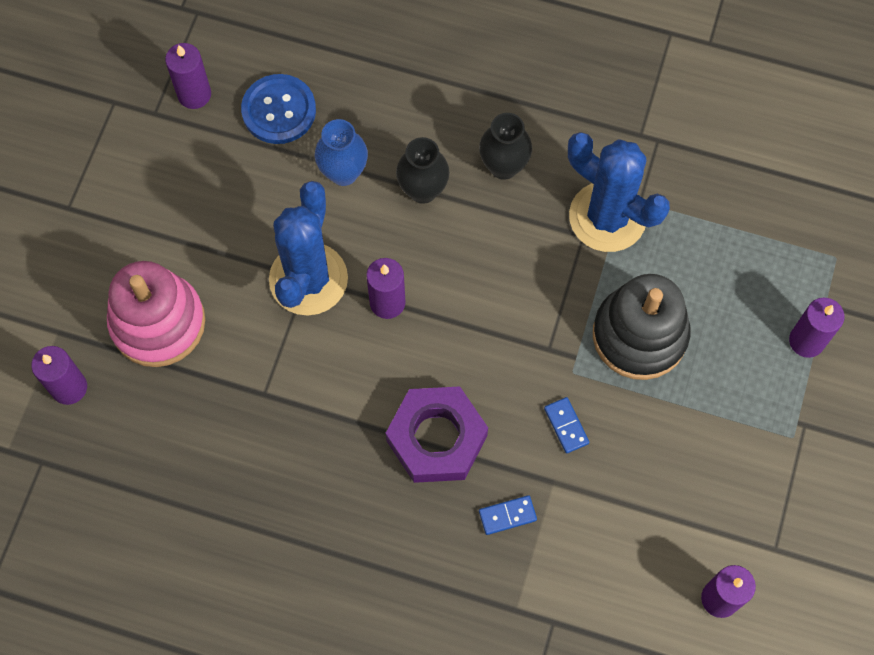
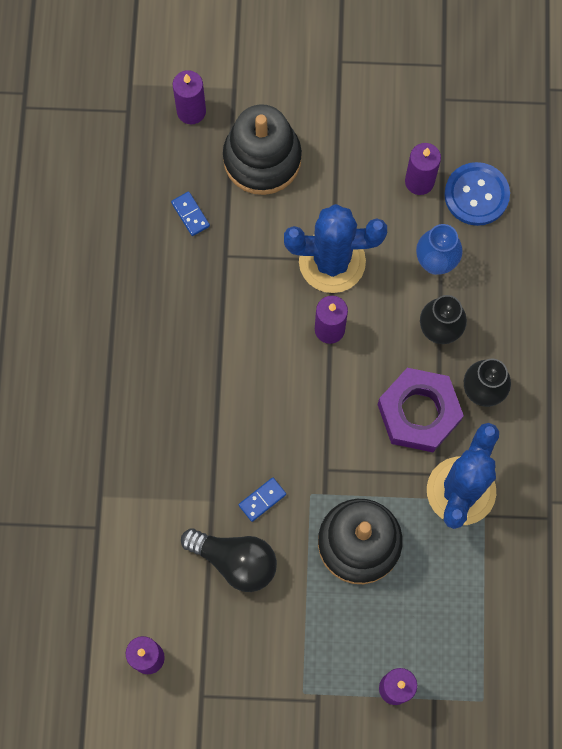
camera: 75 degrees right, 5 degrees up
pink stacking toy [107,261,205,367] -> black stacking toy [223,104,302,195]
purple candle [165,43,211,109] -> purple candle moved to [405,143,441,195]
purple nut [386,386,488,483] -> purple nut moved to [378,368,464,452]
blue domino [479,495,537,535] -> blue domino moved to [171,192,210,236]
none -> black light bulb [181,528,277,592]

